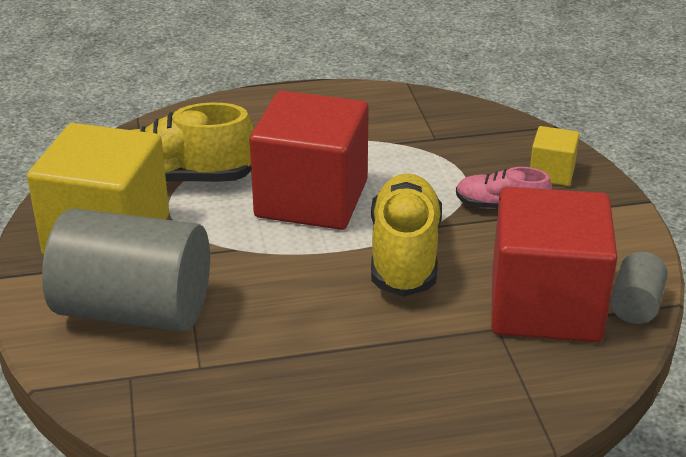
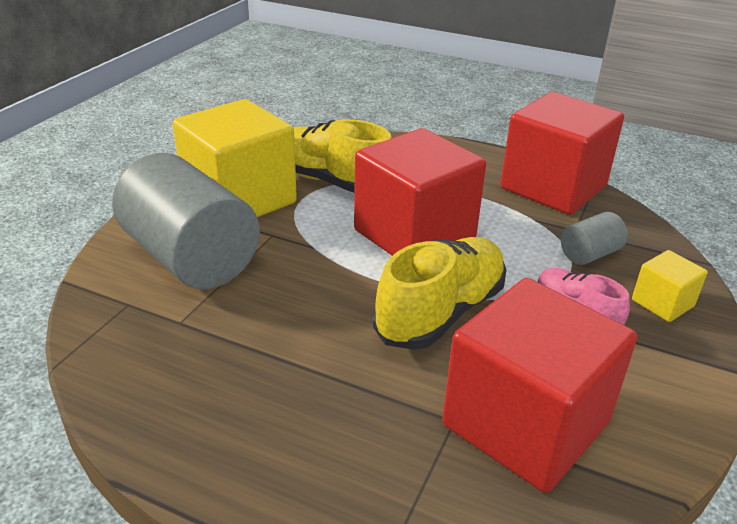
camera: 35 degrees right, 0 degrees up
grey cylinder [610,252,668,324] -> grey cylinder moved to [561,212,628,265]
none -> red cube [500,92,624,215]

